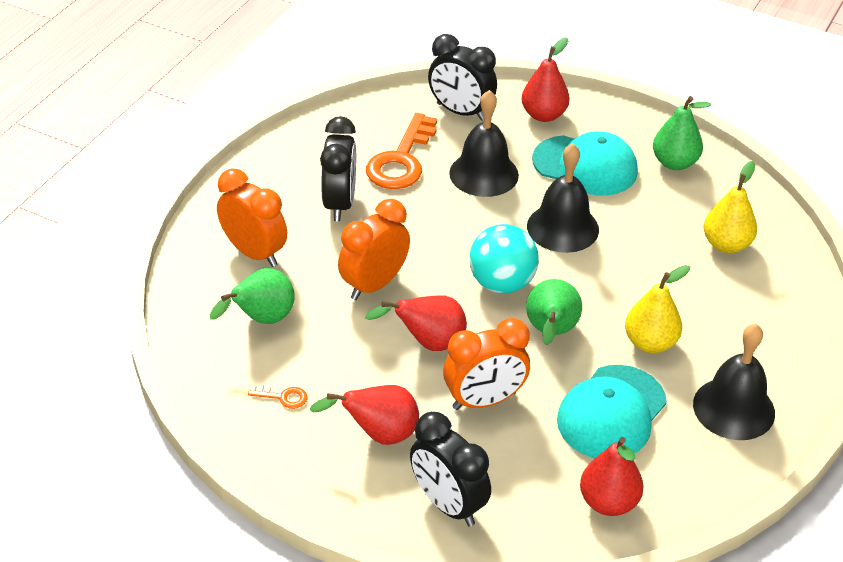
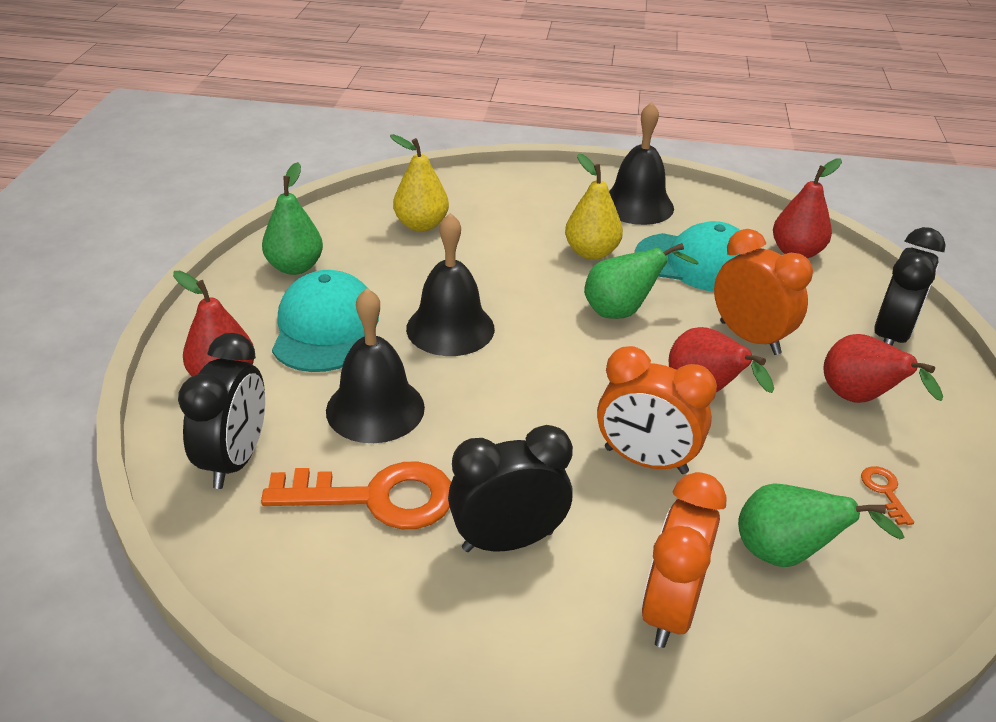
camera: 110 degrees left, 5 degrees down
turquoise ball [469,224,539,294] -> none

